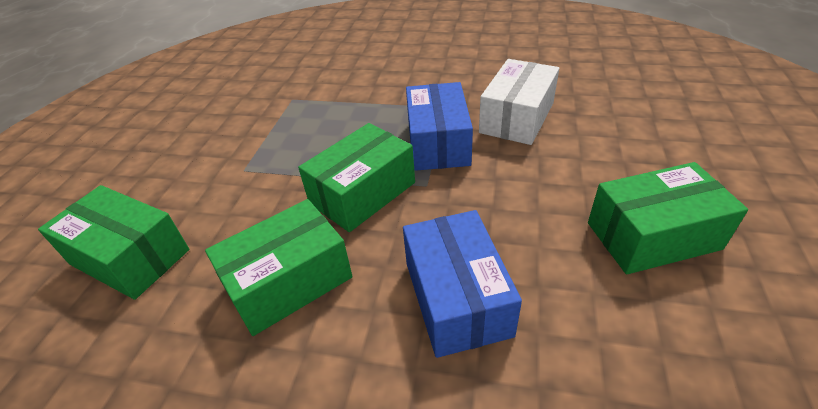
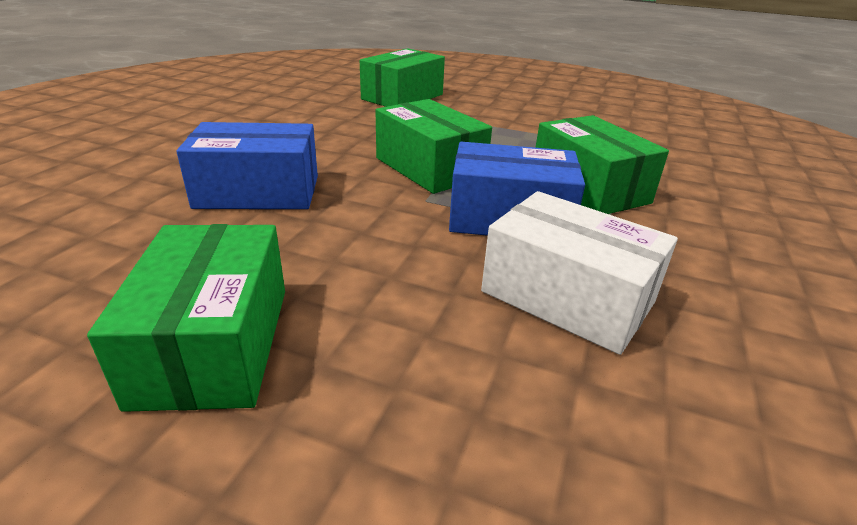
camera: 95 degrees right, 10 degrees down
green box [205,199,353,336] -> green box moved to [535,115,669,214]

